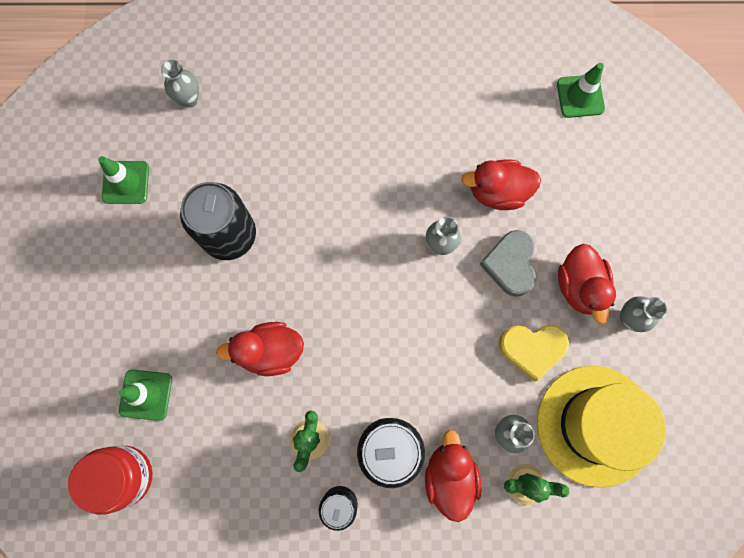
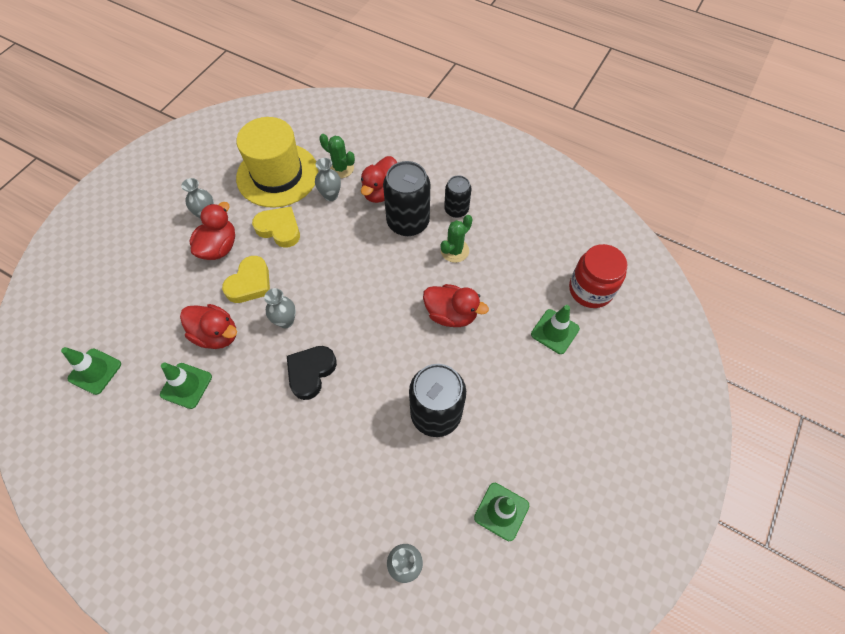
camera: 150 degrees left, 15 degrees down
grey heart [480,230,536,297] -> yellow heart [222,256,270,303]
none -> green traffic cone [160,362,212,409]
none -> black heart [287,346,337,400]

